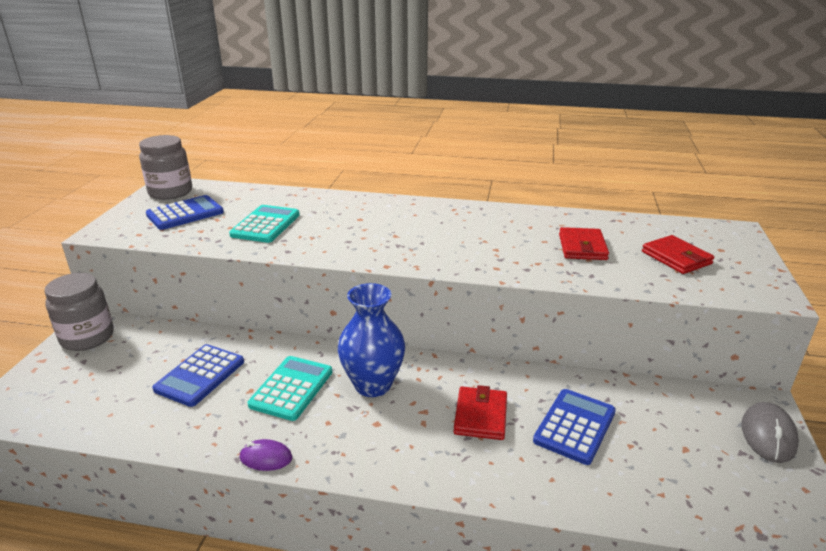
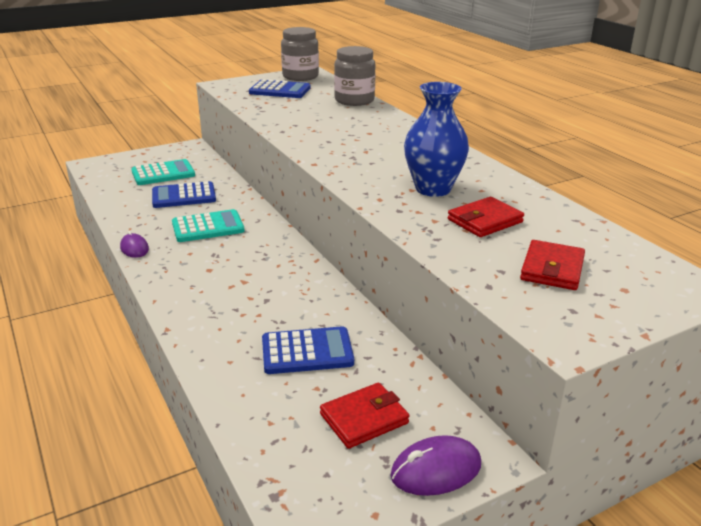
camera: 50 degrees right, 0 degrees up
grey jar [45,273,114,351] -> grey jar moved to [334,46,376,106]
turquoise calculator [229,205,300,243] -> turquoise calculator moved to [131,159,195,185]
blue vase [338,283,405,397] -> blue vase moved to [404,82,469,197]
red wallet [454,385,507,440] -> red wallet moved to [320,383,409,449]
grey mouse [741,402,799,463] -> purple mouse [390,435,481,496]

